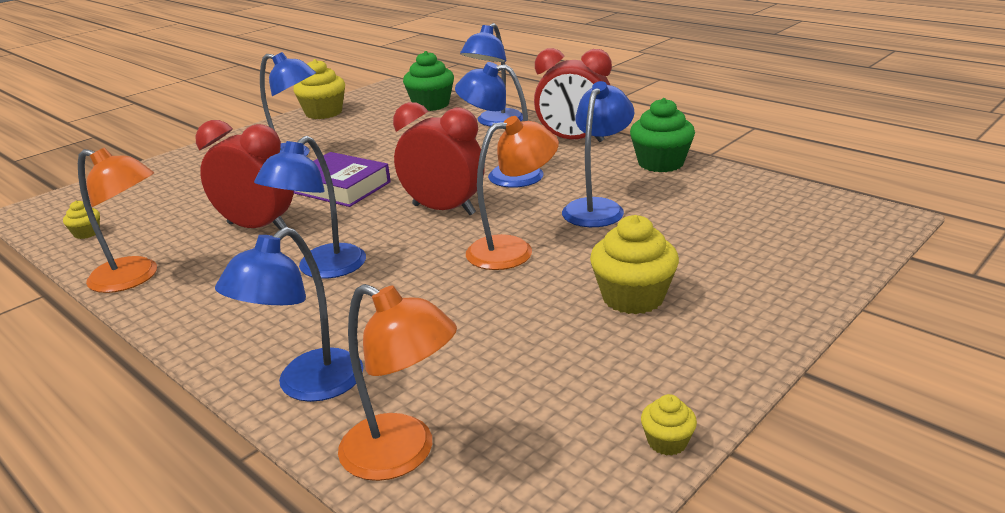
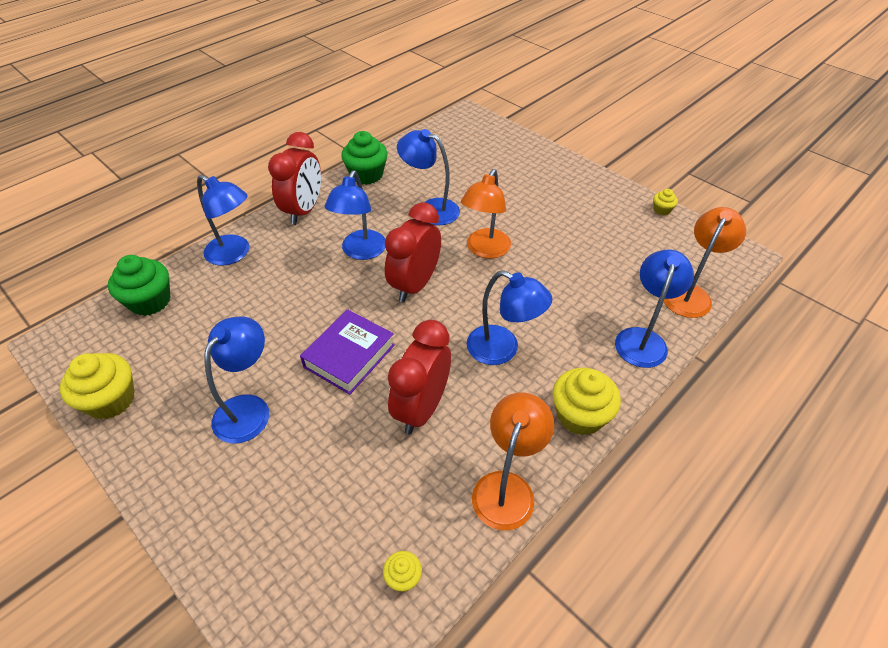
camera: 90 degrees left, 20 degrees up
blue lamp [215,227,363,402] -> blue lamp turned 105 degrees counterclockwise [615,250,694,368]
orange lamp [466,116,559,270] -> orange lamp turned 135 degrees counterclockwise [461,169,511,258]
yellow cupcake [590,215,679,314] -> yellow cupcake moved to [553,368,621,435]

